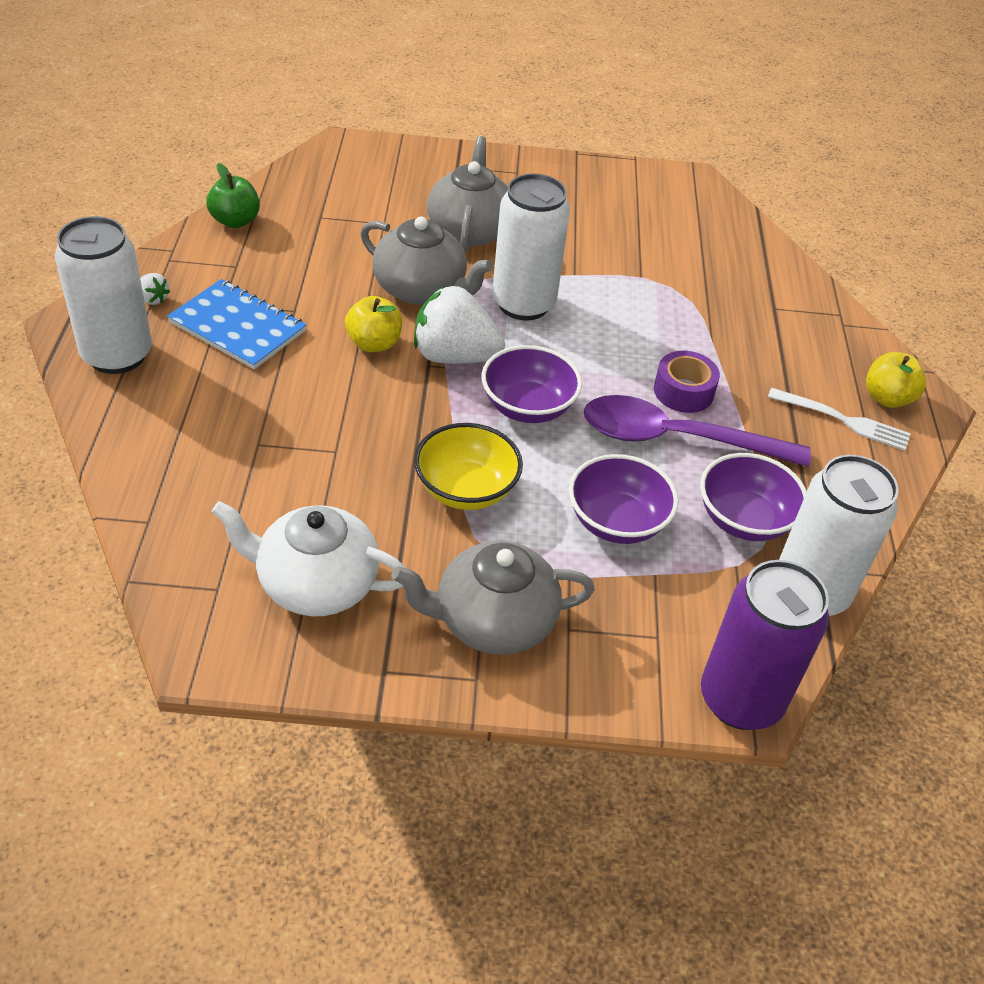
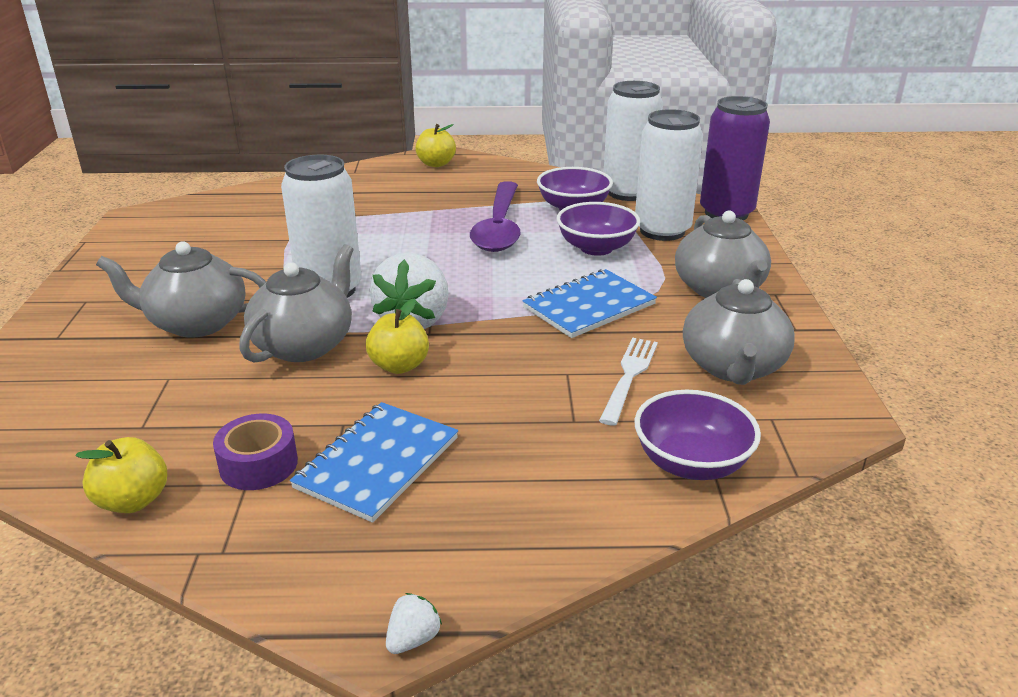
camera: 90 degrees left, 15 degrees down
white can [55,216,152,374] -> white can moved to [635,109,703,241]
white strawberry [140,273,170,305] -> white strawberry moved to [386,593,442,654]
green apple [206,163,260,228] -> yellow apple [76,437,167,513]
white teapot [212,501,405,616] -> grey teapot [683,279,795,385]
yellow bowl [414,423,523,510] -> blue notebook [522,269,657,338]
purple bowl [482,345,582,423] -> purple bowl moved to [634,390,761,480]
purple tape [654,351,720,413] -> purple tape moved to [213,414,298,490]
white fork [768,388,911,451] -> white fork moved to [599,338,658,426]

